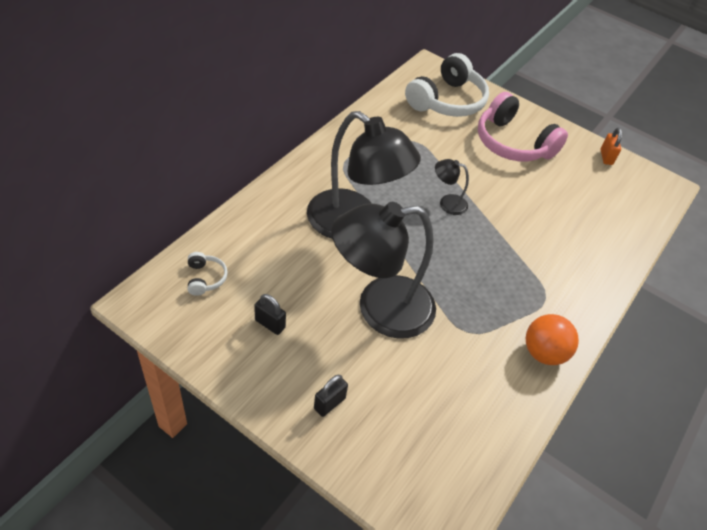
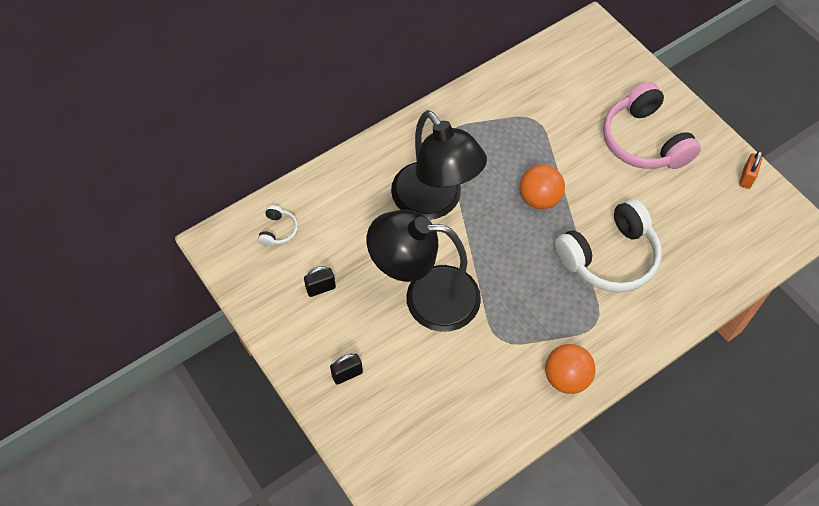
camera: 25 degrees right, 10 degrees up
black padlock [254,294,286,335] -> black padlock turned 75 degrees counterclockwise [304,266,336,297]
white headphones [405,53,489,117] -> white headphones moved to [555,199,662,293]
black lamp [435,159,469,215] -> orange ball [520,165,565,209]

